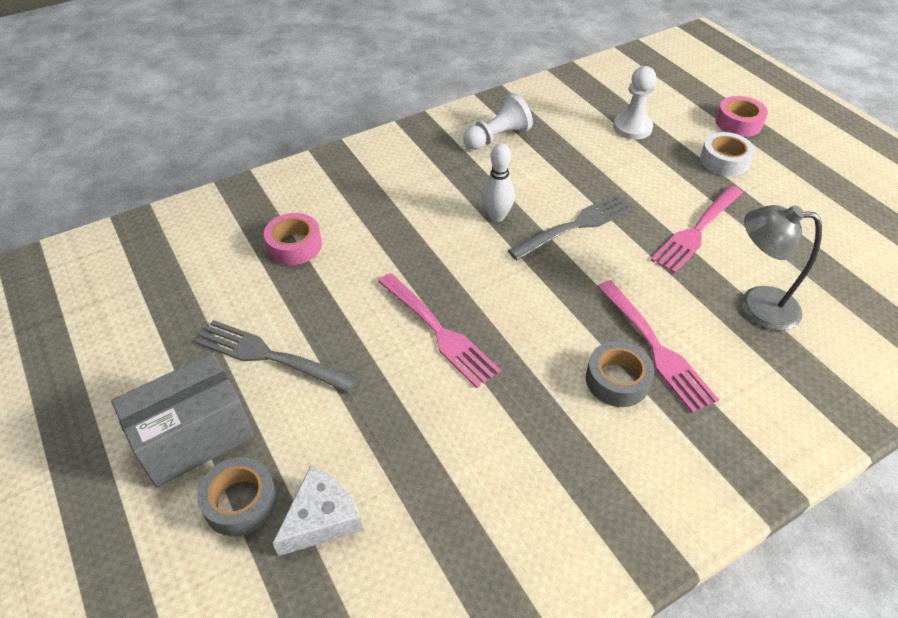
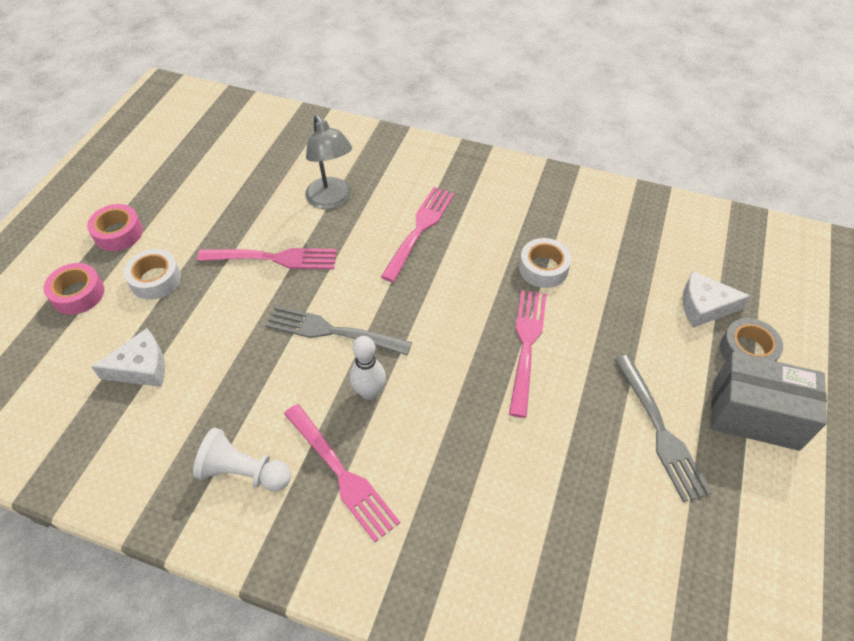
camera: 130 degrees left, 5 degrees up
pink tape [264,213,322,265] -> pink tape moved to [87,204,143,251]
grey tape [586,341,654,407] -> none
white pawn [613,66,656,140] -> white cheese [92,328,165,387]
none -> pink fork [284,404,400,542]
none -> white tape [519,238,571,288]

